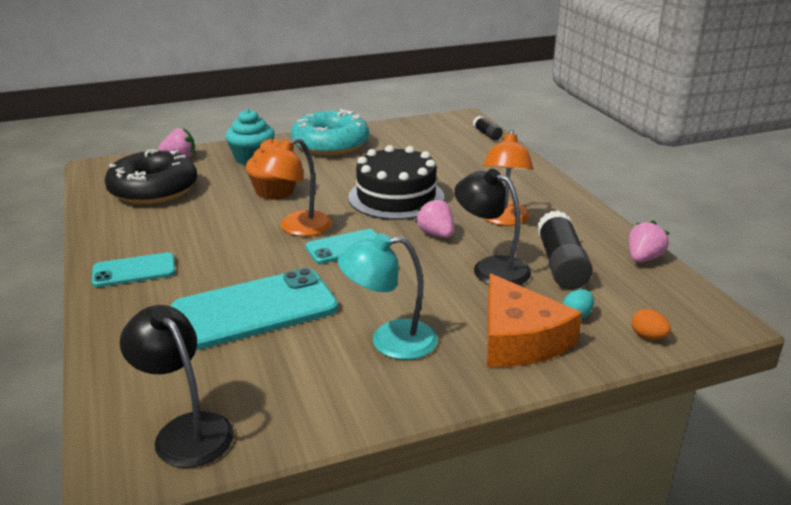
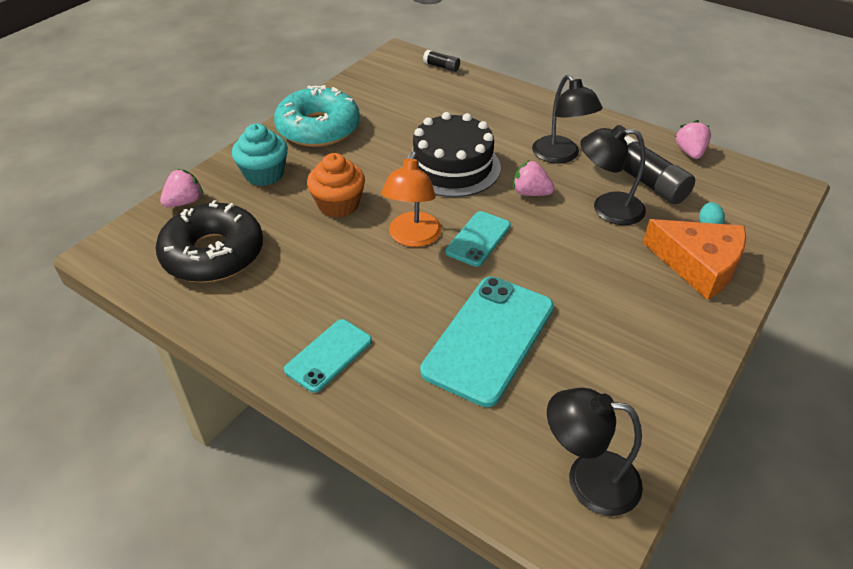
camera: 35 degrees left, 15 degrees up
turquoise lamp [338,233,438,360] -> none
orange lamp [483,130,533,226] -> black lamp [532,75,603,164]
orange egg [631,309,671,339] -> none

